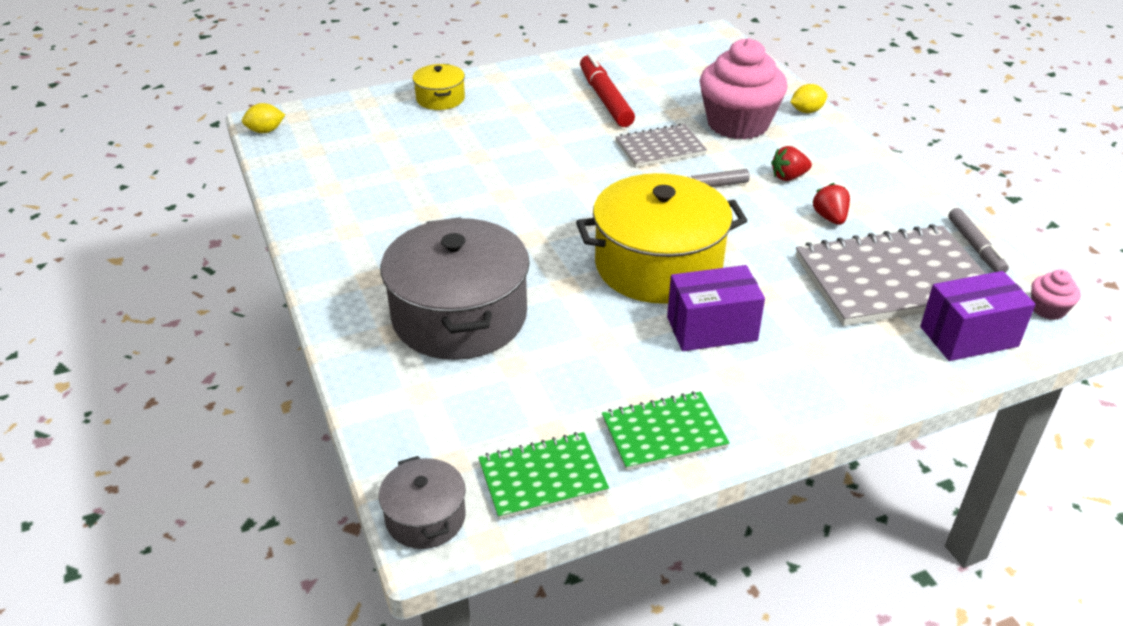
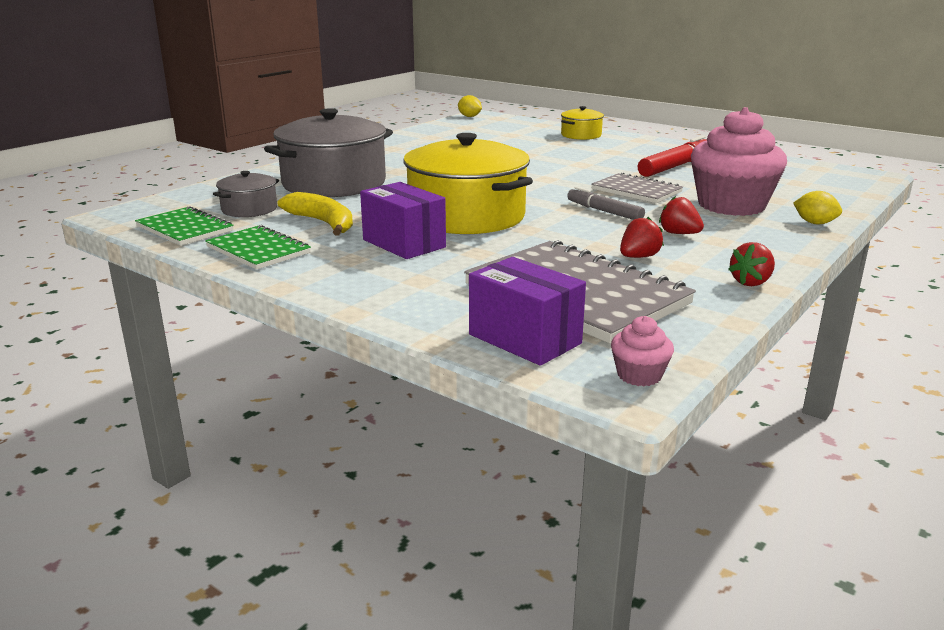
camera: 60 degrees right, 15 degrees down
grey pot [379,456,466,549] -> grey pot moved to [213,171,279,217]
grey marker [948,208,1009,273] -> none
none -> yellow banana [278,192,353,236]
none -> red strawberry [728,242,775,286]

